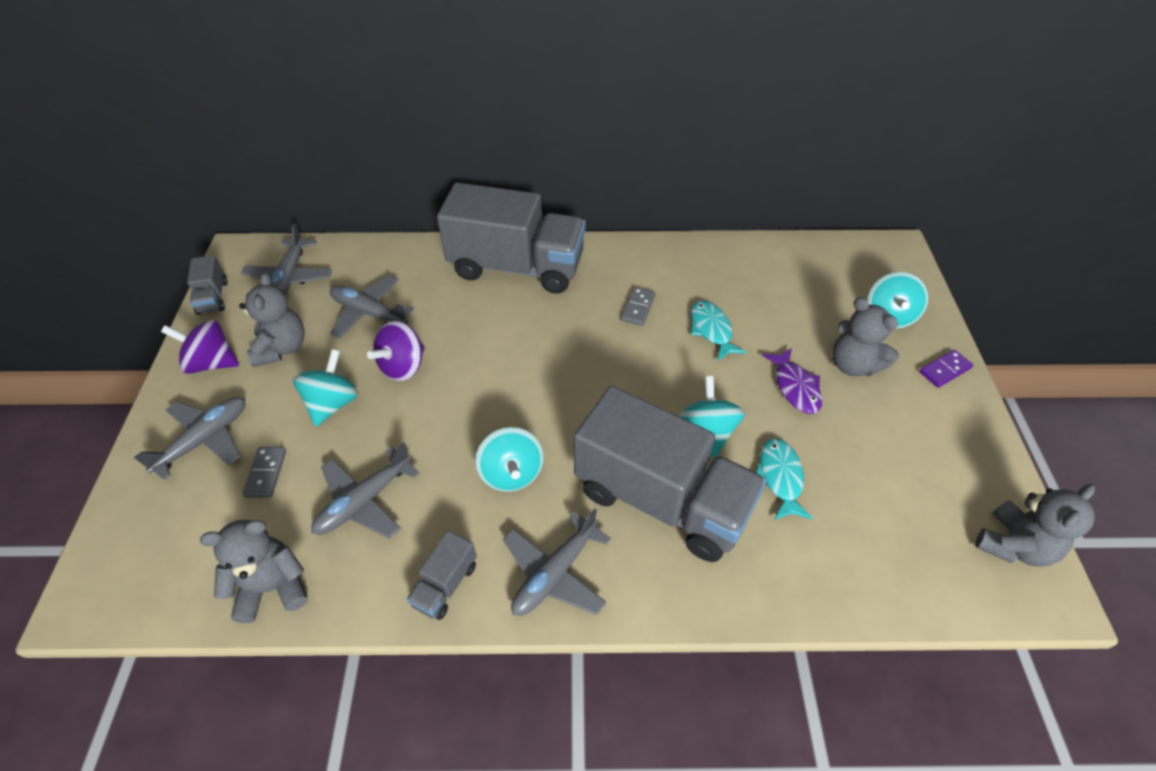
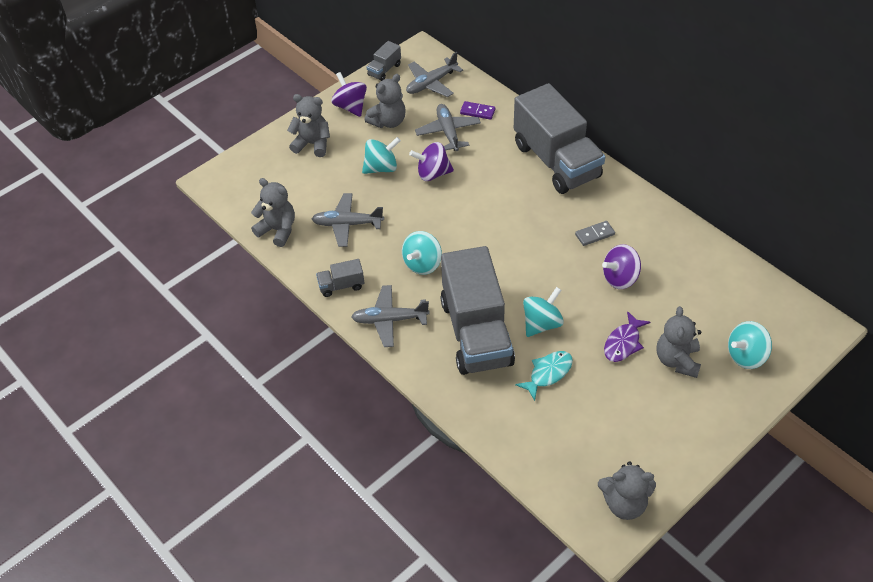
camera: 50 degrees right, 0 degrees up
grey plane [134,397,245,480] -> grey teddy bear [287,94,330,157]
grey domino [242,447,286,498] -> none
turquoise fish [691,300,747,361] -> purple spinning top [602,244,641,289]
purple domino [919,350,973,388] -> purple domino moved to [460,101,495,120]

